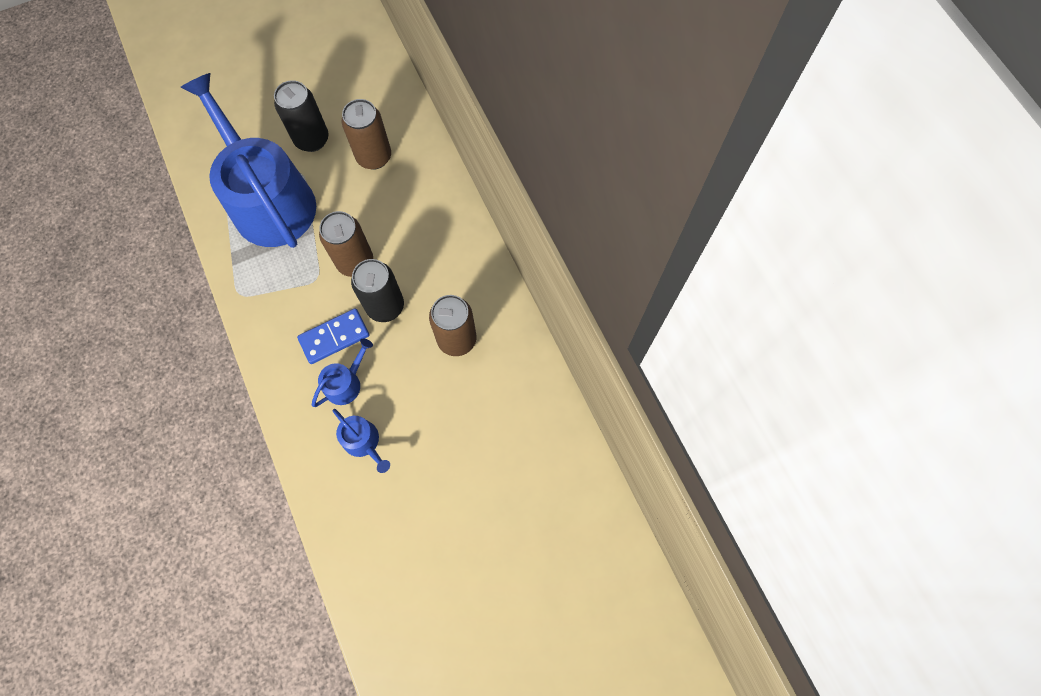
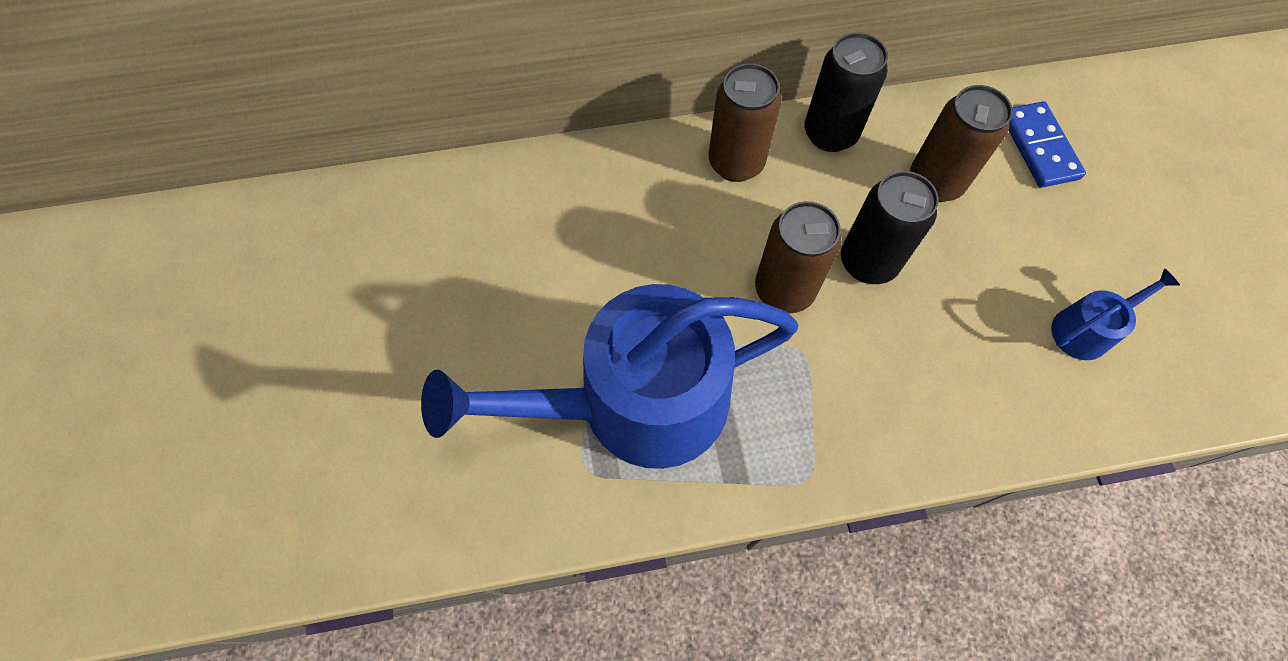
camera: 75 degrees left, 5 degrees down
black can [274,80,329,152] -> black can moved to [805,32,888,152]
blue domino [297,308,369,364] -> blue domino moved to [1009,101,1086,188]
blue watering can [312,339,373,407] -> none
brown can [342,99,391,170] -> brown can moved to [709,64,782,182]

